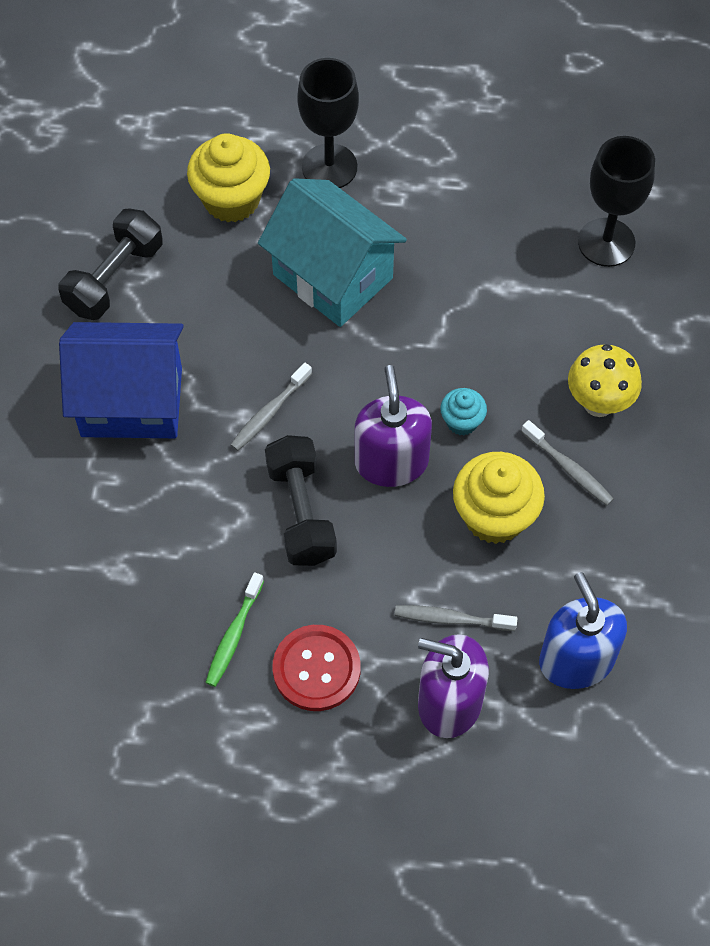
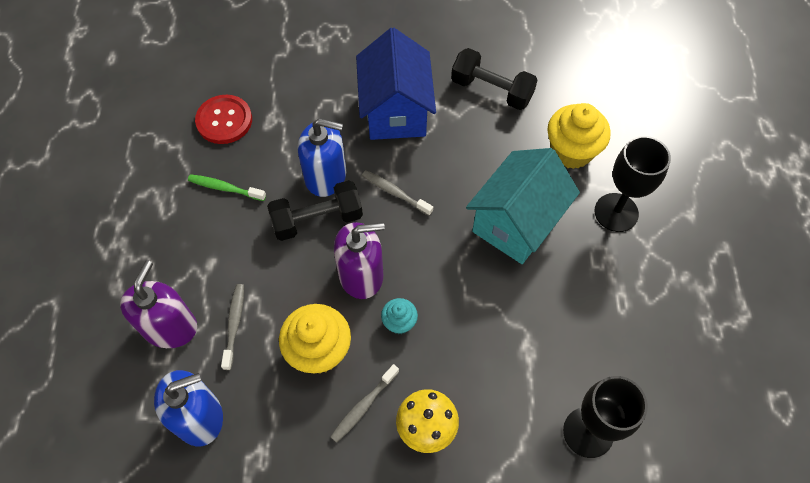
camera: 85 degrees right, 0 degrees up
red button [272,625,360,711] -> red button moved to [195,95,252,144]
none -> blue soap dispenser [298,118,346,197]

